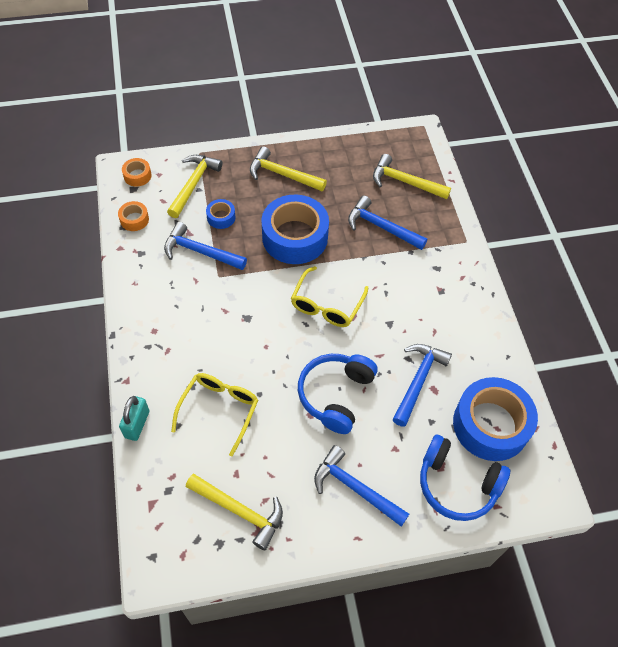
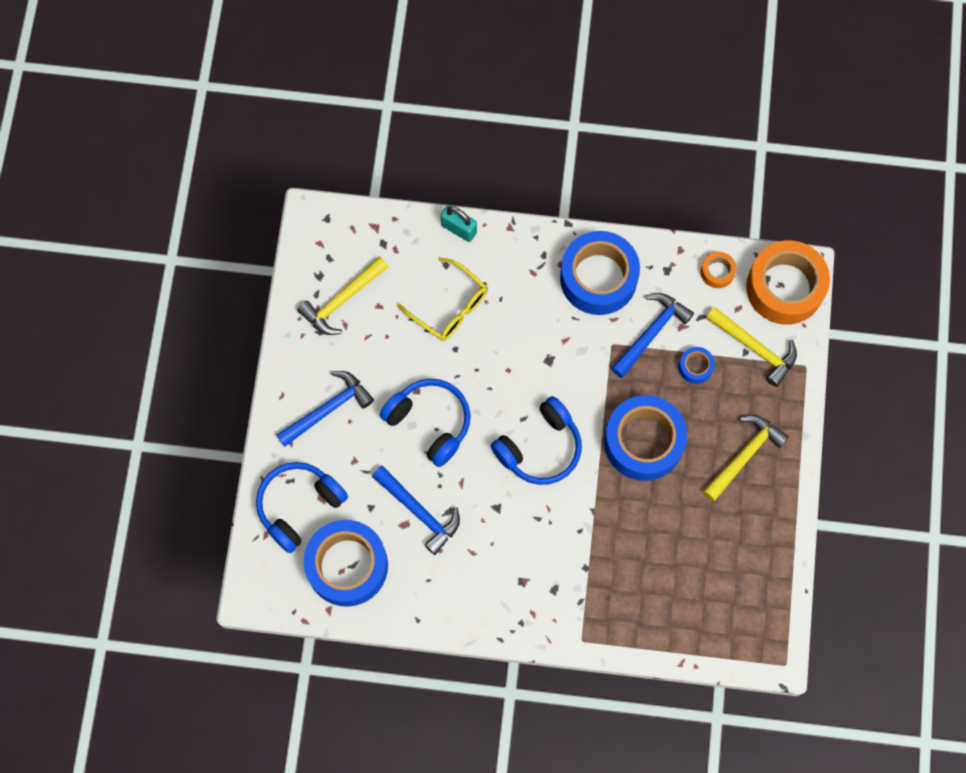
camera: 110 degrees right, 15 degrees up
orange tape [122,158,152,187] -> orange tape [746,240,830,325], size x2.28
yellow glasses [291,266,368,327] -> blue headphones [491,396,582,485]
blue hammer [348,196,427,250] -> none
yellow hammer [373,154,451,199] -> none
none -> blue tape [560,231,640,315]

